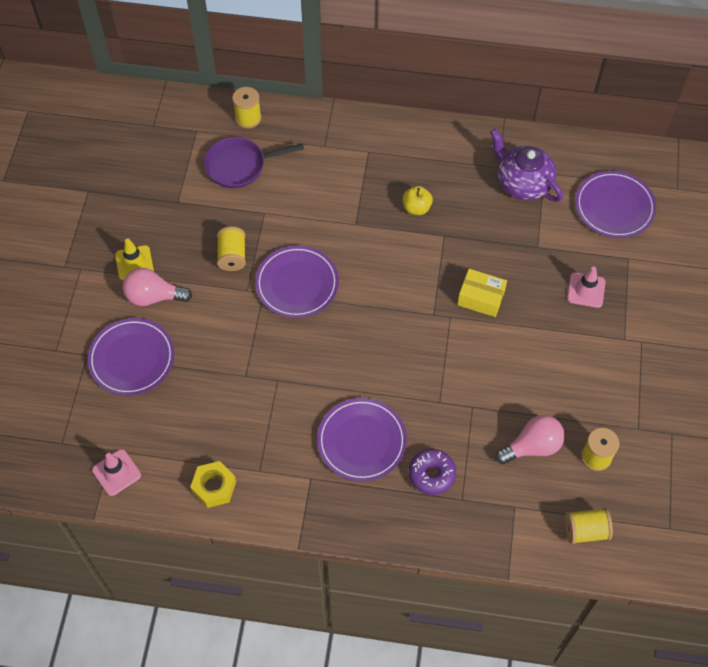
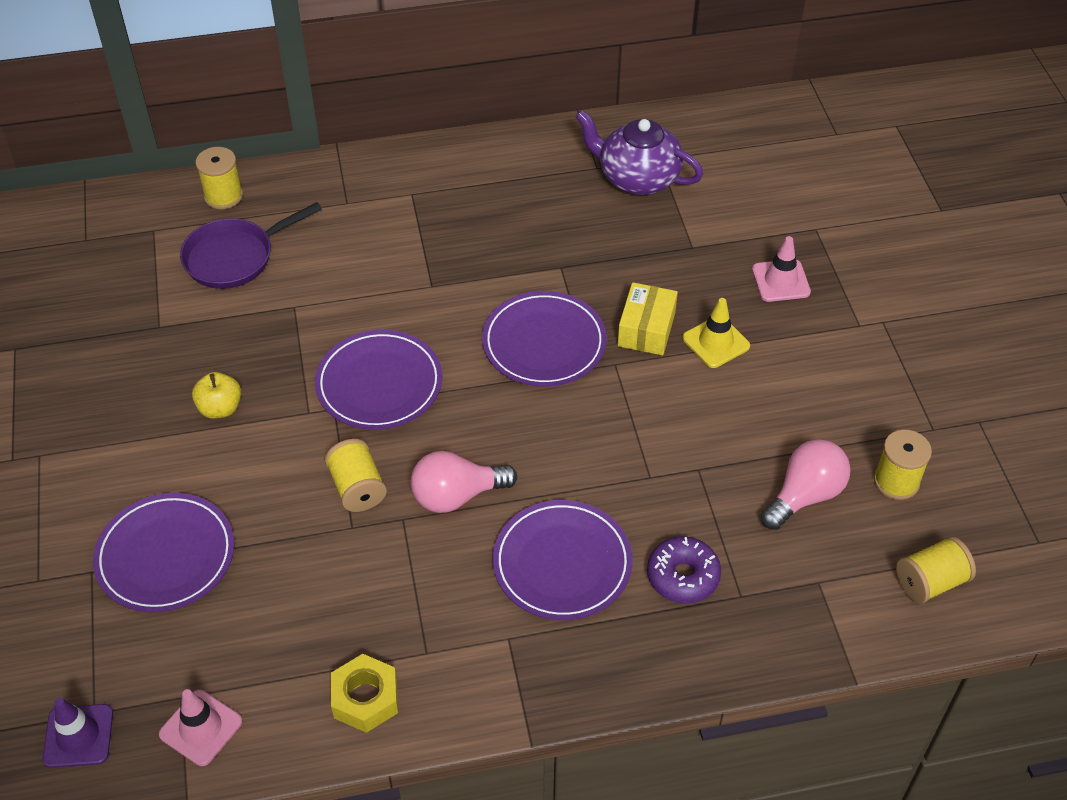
camera: 20 degrees left, 10 degrees down
yellow traffic cone [115,239,154,280] -> yellow traffic cone moved to [682,298,750,368]
pink light bulb [123,268,192,306] -> pink light bulb moved to [411,451,517,513]
yellow spool [217,226,246,271] -> yellow spool moved to [325,439,387,512]
yellow apple [403,186,433,215] -> yellow apple moved to [192,372,241,419]
yellow box [457,269,507,317] -> yellow box turned 75 degrees counterclockwise [618,282,678,355]
purple plate [575,171,656,238] -> purple plate moved to [482,291,607,387]
none -> purple traffic cone [42,698,113,768]

